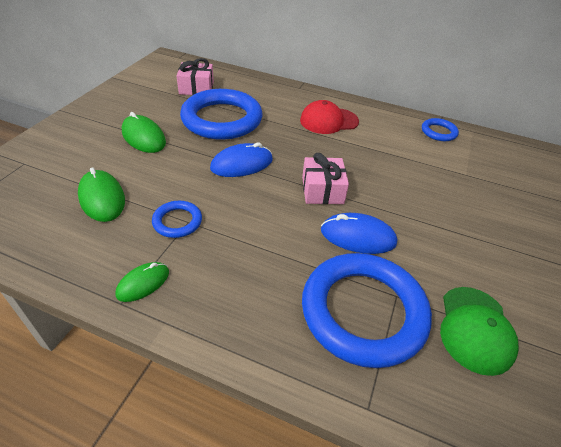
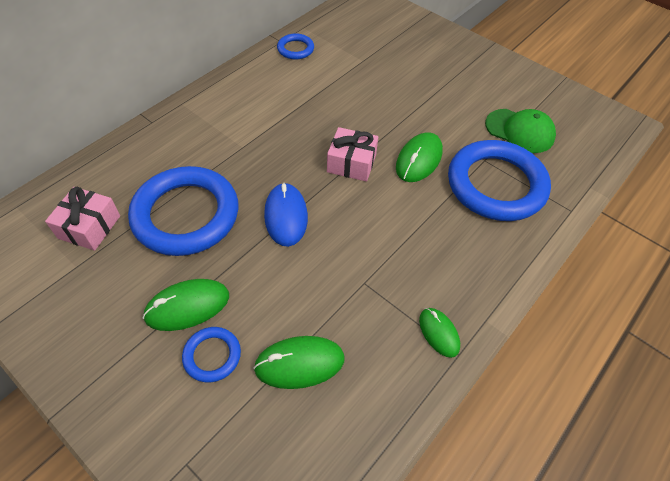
camera: 70 degrees left, 10 degrees up
blue ring [152,201,202,238] -> blue ring moved to [182,327,241,382]
red cap [300,100,359,134] -> none
blue mouse [321,213,397,254] -> green mouse [396,132,443,182]

